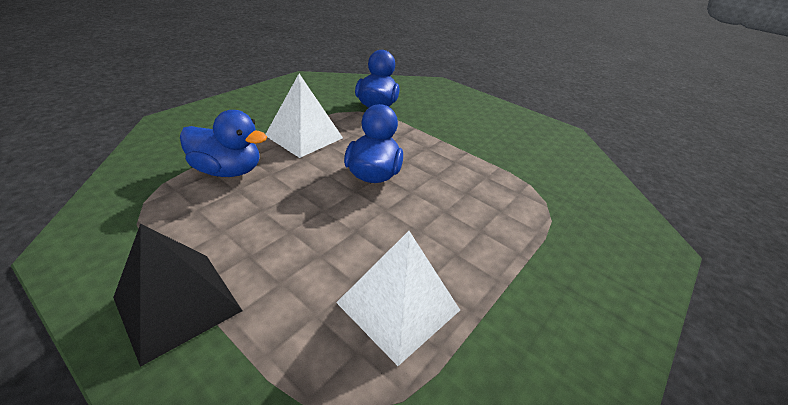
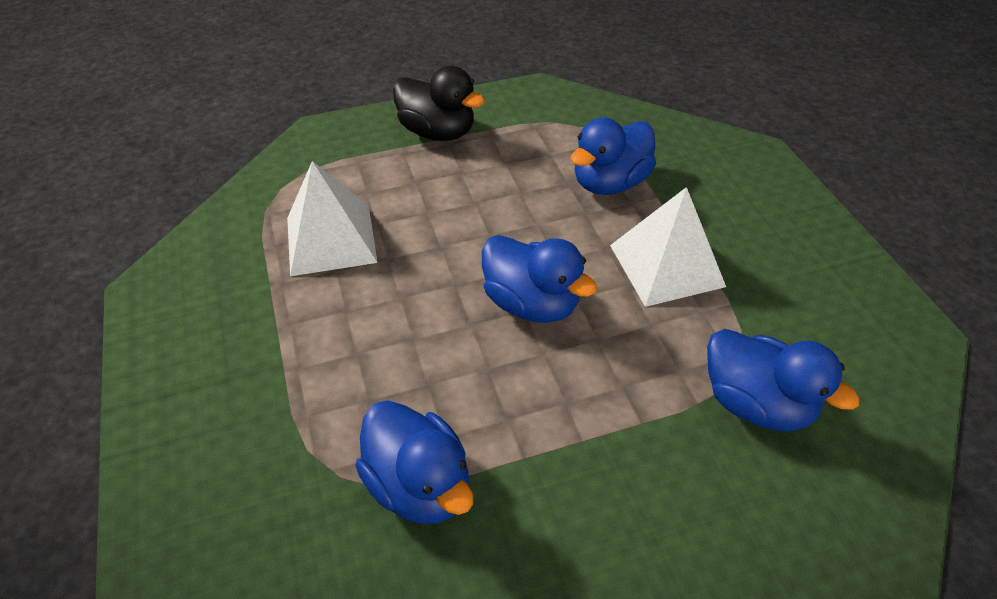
camera: 125 degrees right, 10 degrees up
black pyramid [113,224,242,367] -> black duck [393,66,485,141]
none -> blue duck [355,400,473,524]

